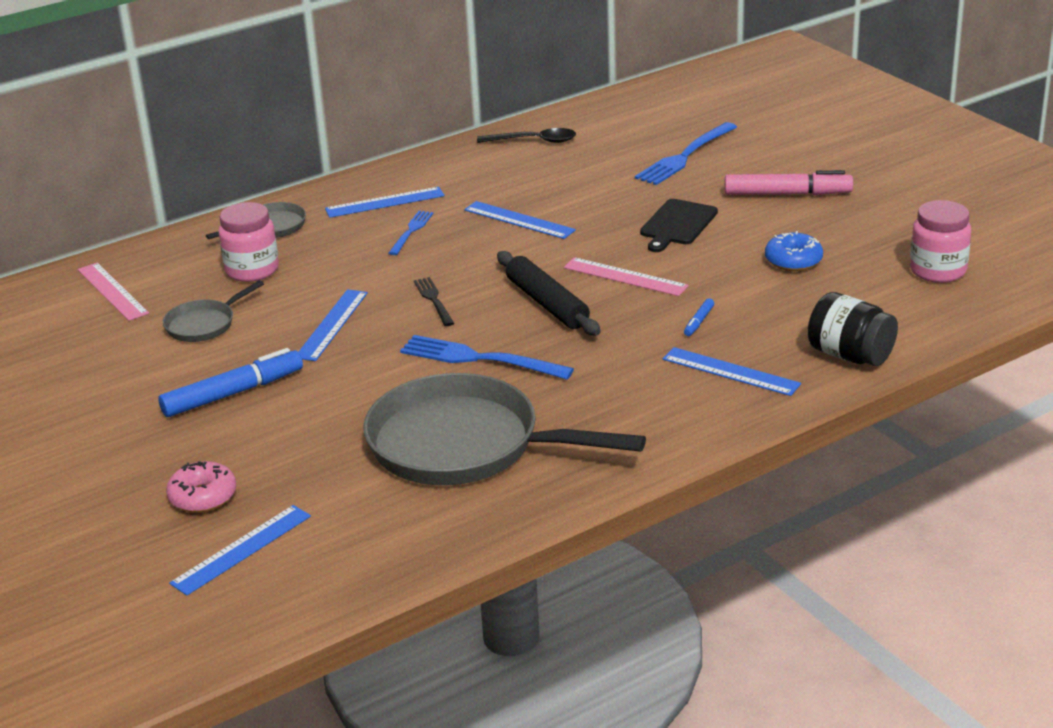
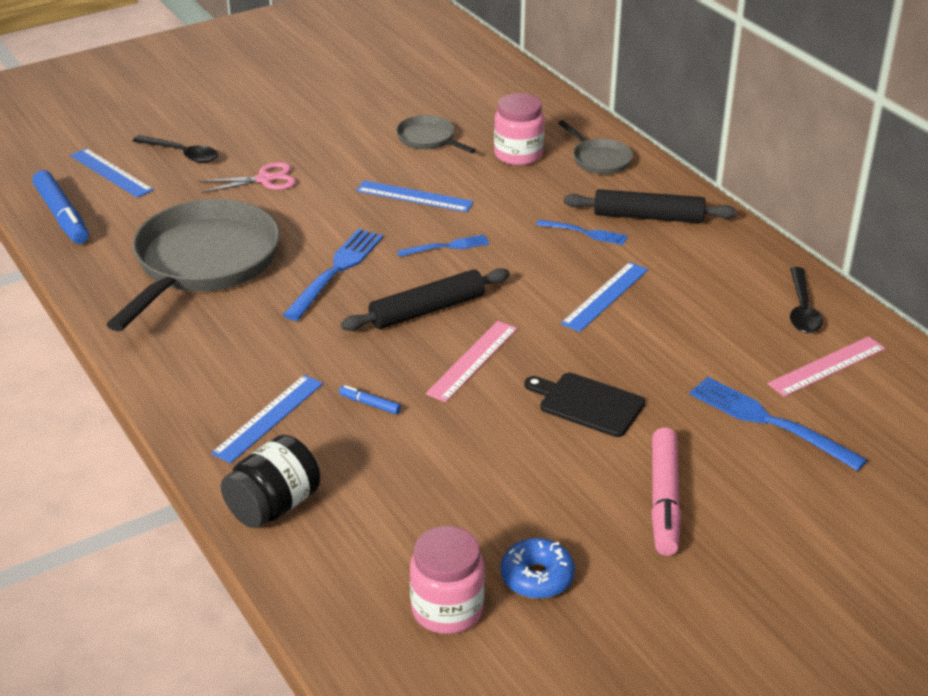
camera: 90 degrees right, 5 degrees up
pink ruler [78,263,149,321] -> pink ruler moved to [768,336,886,397]
blue marker [158,348,303,417] -> blue marker moved to [32,170,89,244]
pink donut [166,461,236,513] -> black spoon [133,135,218,163]
blue ruler [325,187,445,218] -> black rolling pin [564,189,737,223]
black fork [414,277,454,326] -> blue fork [397,235,489,257]
blue donut [765,231,823,271] -> blue donut moved to [501,538,575,599]
none -> pink scissors [199,162,296,193]

